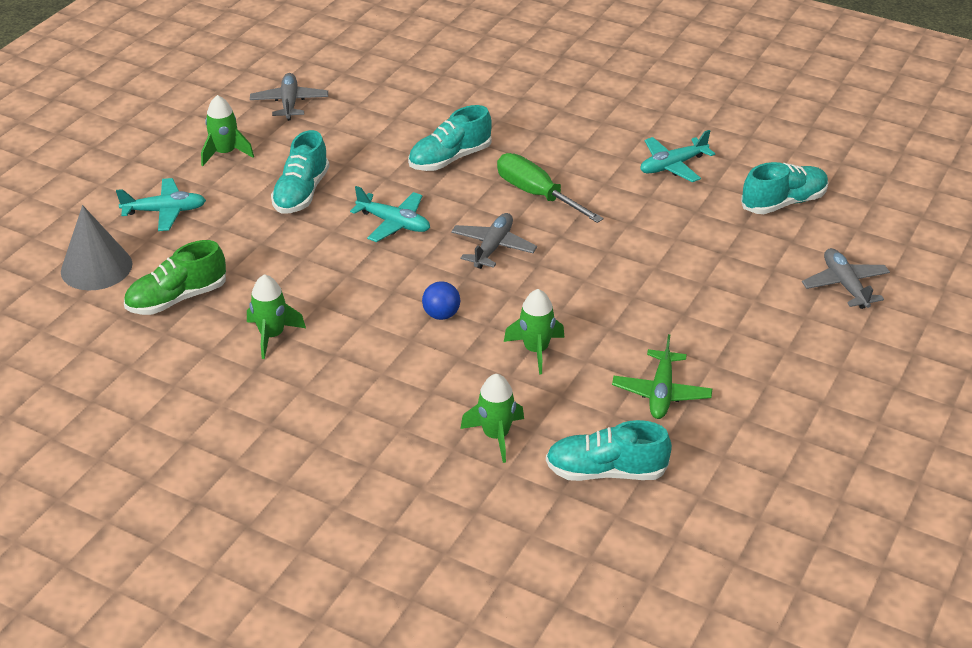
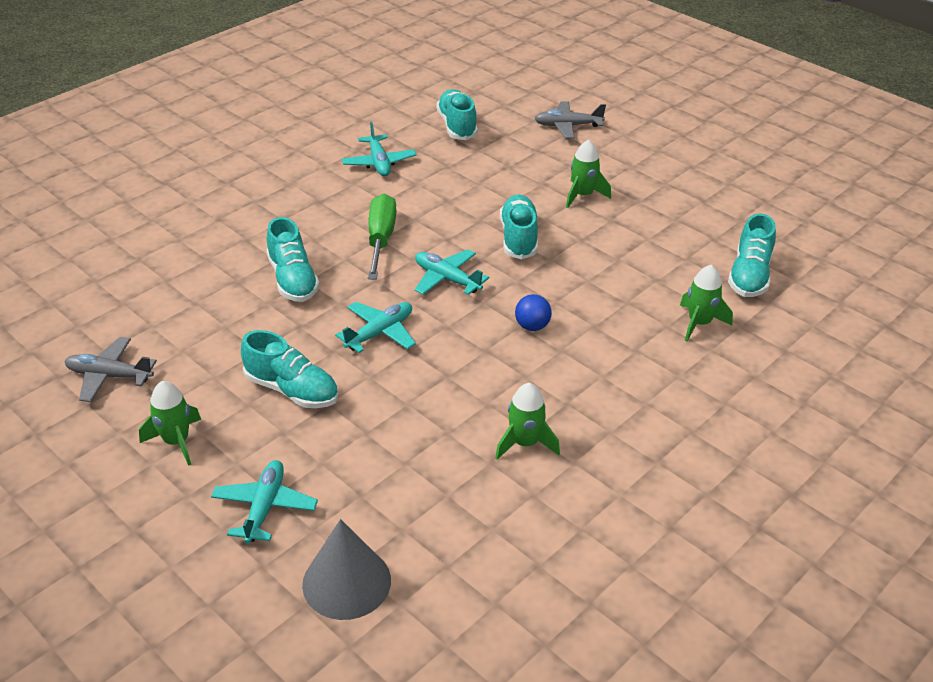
camera: 75 degrees left, 0 degrees up
green shoe [124,240,226,315] -> none
grey plane [451,213,537,269] -> turquoise plane [415,249,489,295]
green screwdriver [497,153,604,223] -> green screwdriver turned 120 degrees clockwise [368,194,396,280]
green rocket [504,289,565,374] -> green rocket moved to [566,140,611,208]
green plane [612,334,712,419] -> none
none -> turquoise shoe [500,195,538,260]

